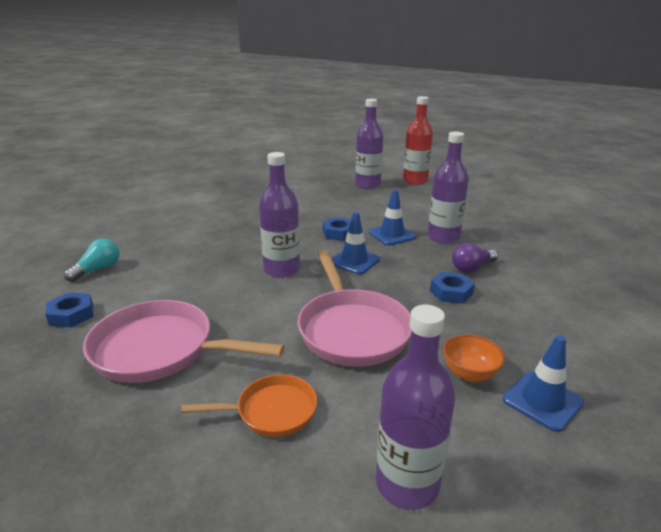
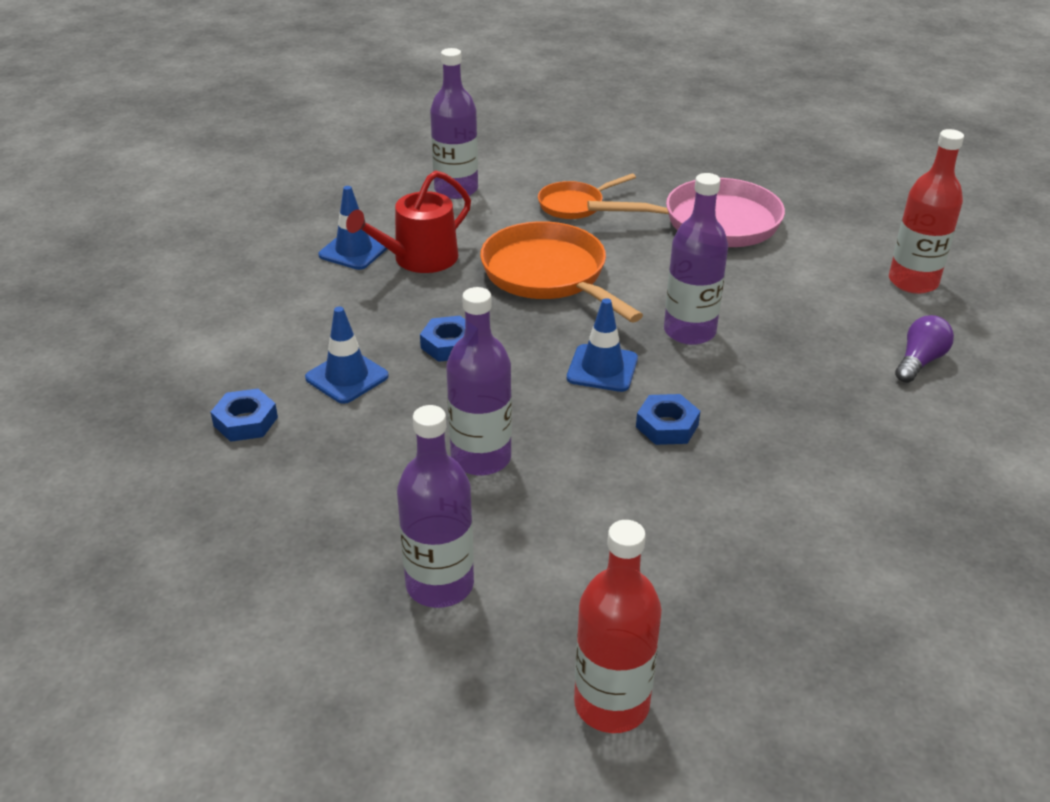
camera: 160 degrees right, 10 degrees up
blue nut [45,292,93,327] -> blue nut moved to [211,389,278,442]
turquoise light bulb [64,239,119,282] -> red bottle [889,129,964,294]
pink pan [298,250,411,367] -> orange pan [480,221,643,322]
purple bottle [355,99,383,189] -> purple bottle moved to [397,405,474,608]
blue traffic cone [369,189,416,245] -> blue traffic cone moved to [305,306,389,404]
orange bowl [443,334,505,382] -> red watering can [346,170,471,273]
purple light bulb [452,243,498,273] -> purple light bulb moved to [895,315,954,383]

